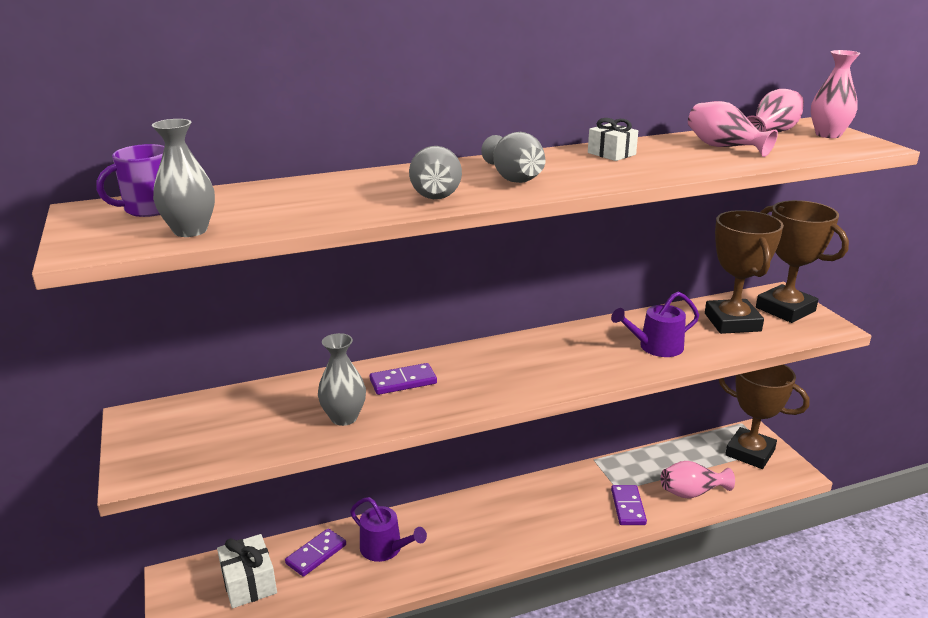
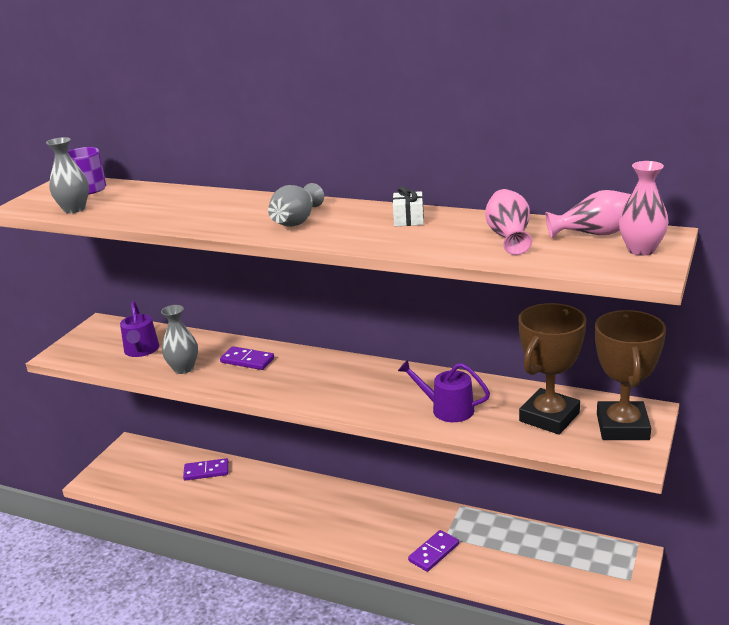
camera: 45 degrees right, 0 degrees up
white gift [217,534,277,608] -> none
purple watering can [350,497,427,562] -> purple watering can moved to [120,301,159,357]
grey vase [409,146,462,199] -> none
pink vase [661,461,735,499] -> none
brown trophy [719,364,810,469] -> none

